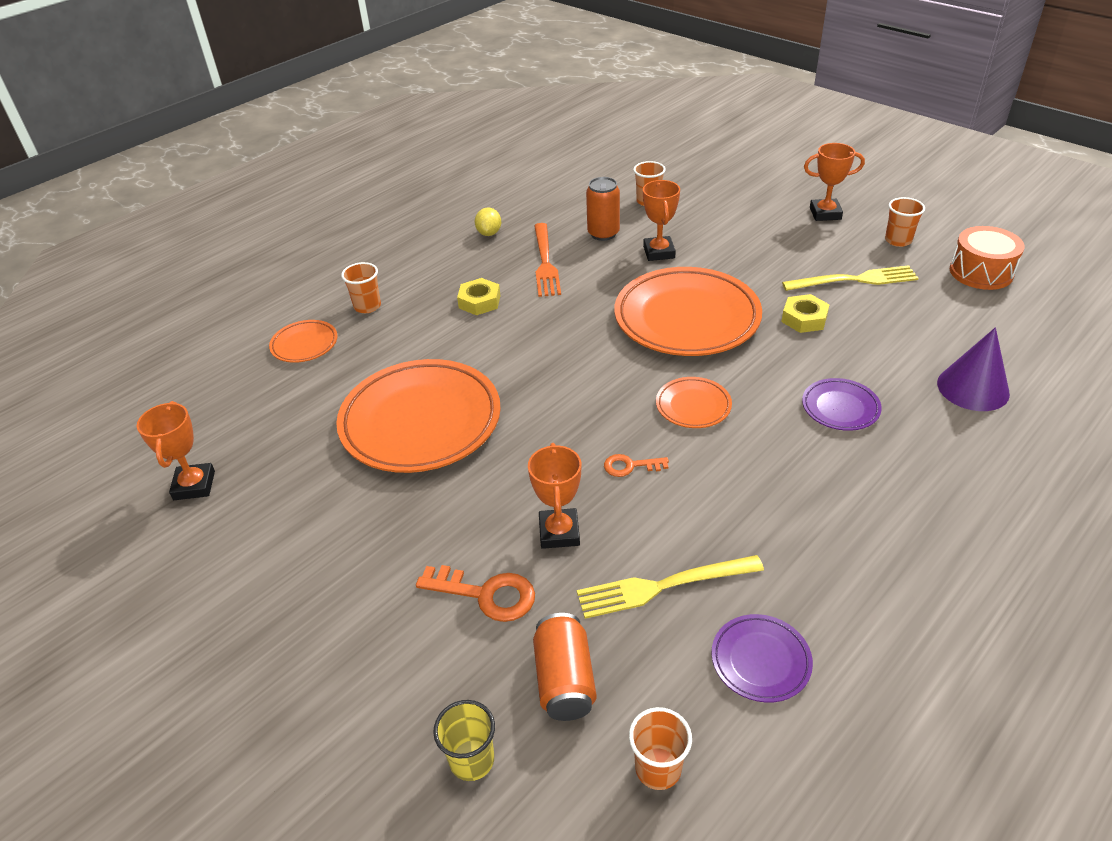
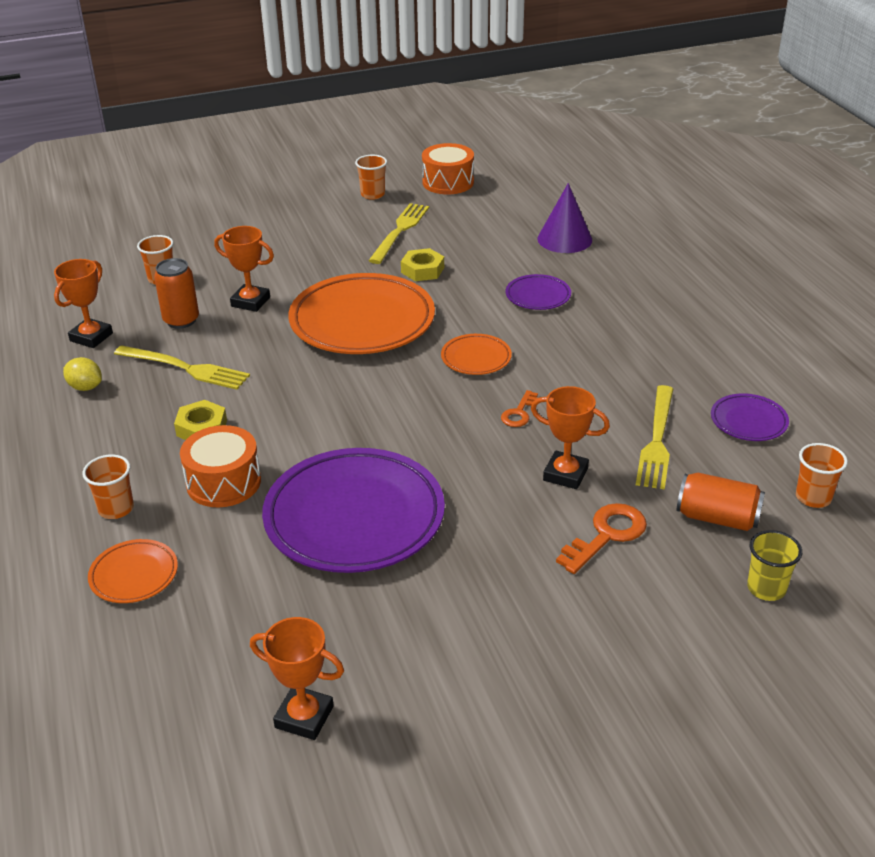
camera: 65 degrees left, 5 degrees down
orange plate [336,359,501,473] -> purple plate [262,448,445,573]
orange fork [534,223,561,297] -> yellow fork [114,345,250,390]
orange trophy [804,143,865,221] -> orange trophy moved to [54,259,113,348]
none -> orange drum [180,425,261,507]

